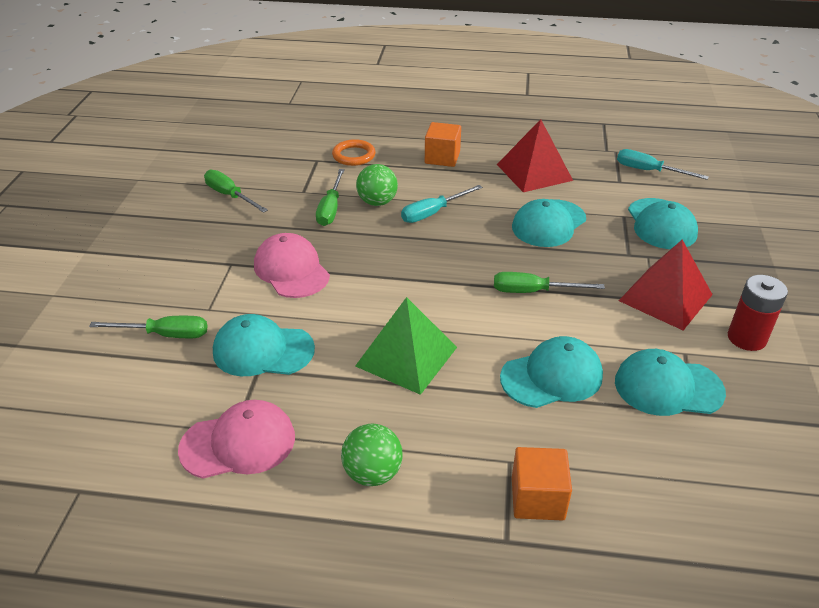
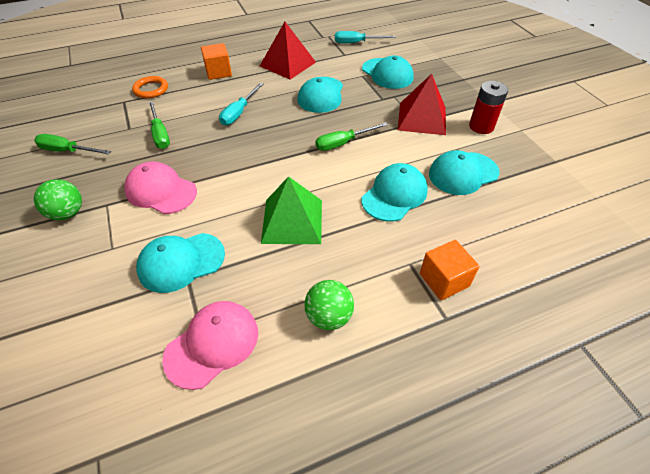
camera: 30 degrees left, 10 degrees up
green screwdriver [89,316,208,338] -> none
green ball [356,164,398,206] -> green ball moved to [34,179,82,220]

